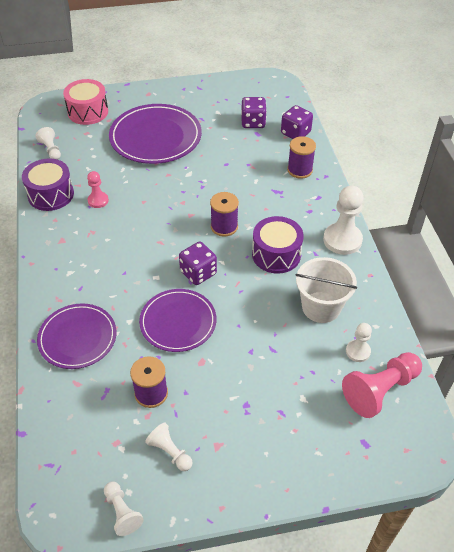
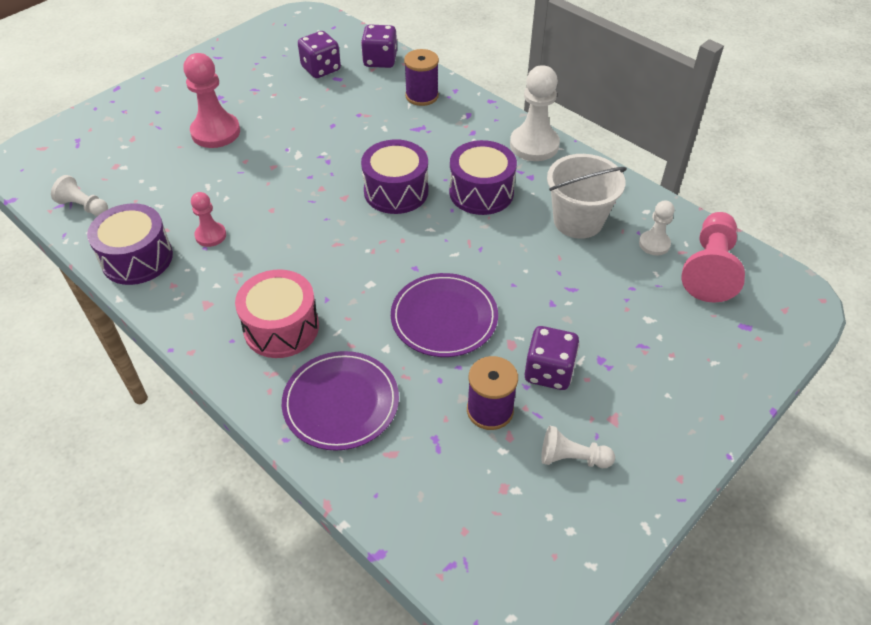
camera: 35 degrees left, 0 degrees up
pink drum [63,79,108,125] -> pink drum moved to [235,269,319,358]
white pawn [104,481,144,536] -> none
purple plate [109,104,202,164] -> pink pawn [183,53,240,148]
purple dice [179,242,217,285] -> purple dice moved to [525,326,579,390]
purple spool [210,192,239,237] -> purple drum [361,139,428,214]

